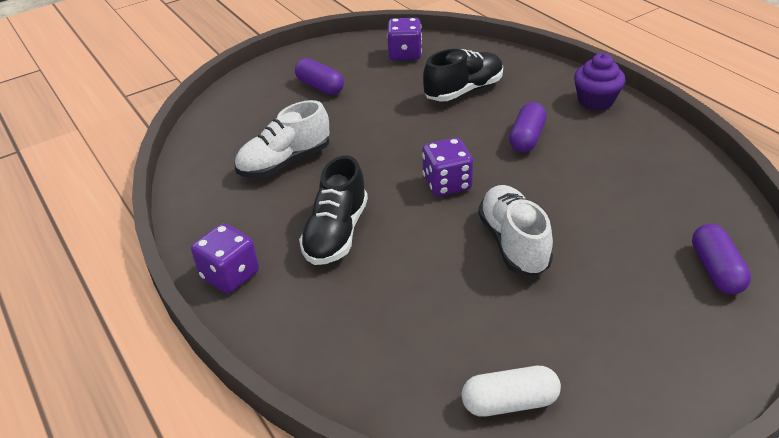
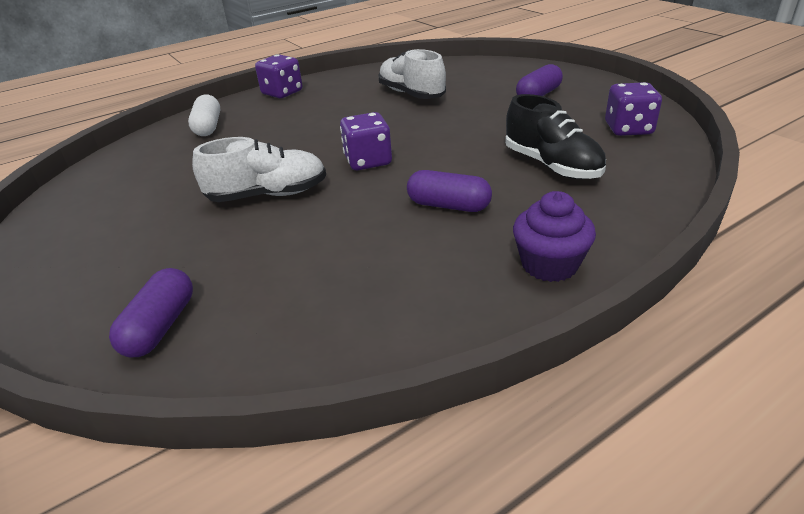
camera: 90 degrees right, 5 degrees down
black shoe [299,156,368,265] -> none
white capsule [461,366,561,417] -> white capsule moved to [188,94,220,136]
purple capsule [692,224,751,294] -> purple capsule turned 75 degrees counterclockwise [109,268,193,357]

